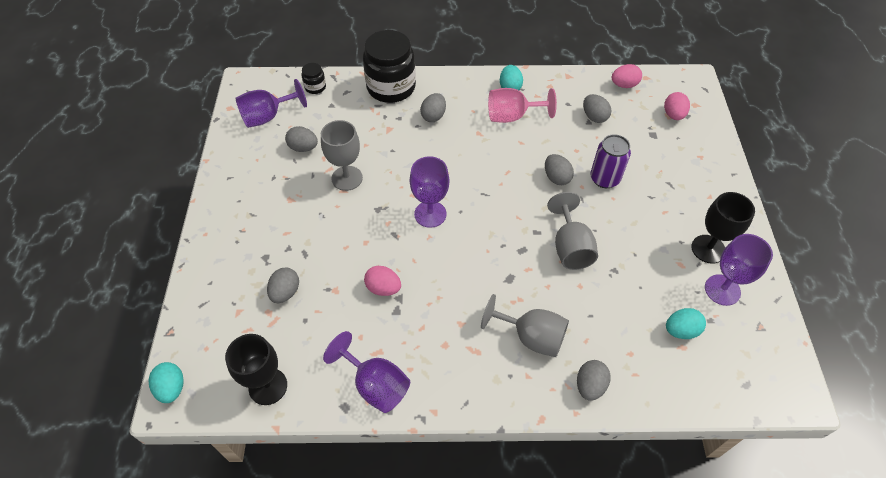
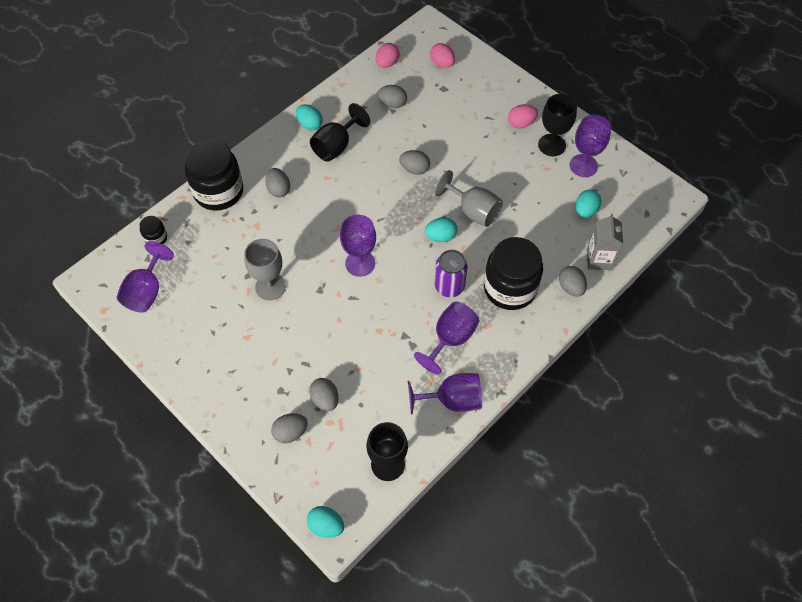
camera: 45 degrees left, 5 degrees up
grey egg [285,126,318,152] -> grey egg moved to [271,413,308,443]
pink egg [364,266,401,296] -> pink egg moved to [508,104,538,128]
grey goblet [481,294,569,357] -> black jar [484,237,543,310]
pink goblet [488,88,557,123] -> black goblet [310,103,370,162]
purple can [590,134,631,188] -> purple can moved to [435,250,468,297]
none -> purple goblet [414,301,480,375]
none -> turquoise egg [425,217,457,242]
none -> grey carton [587,214,623,270]

